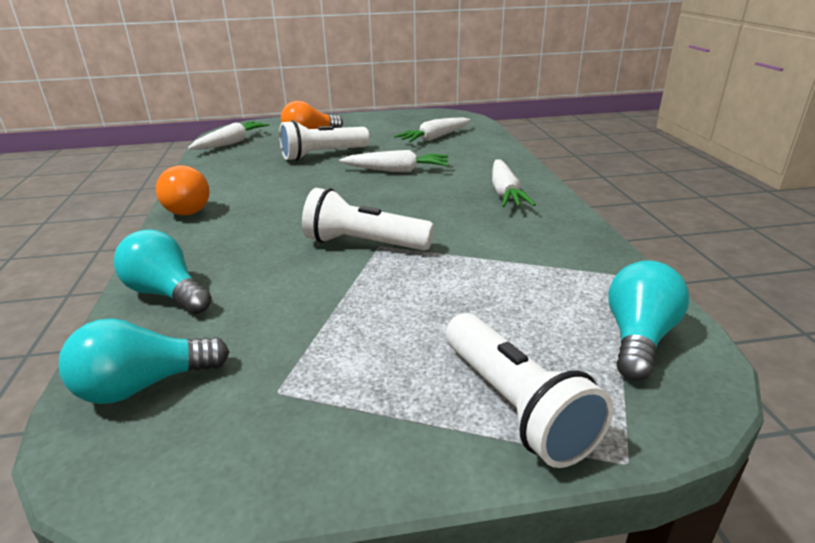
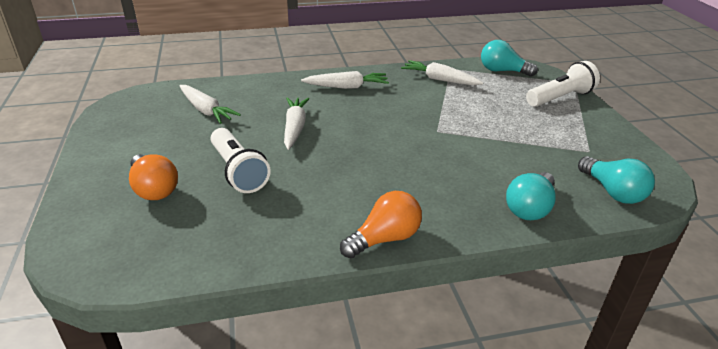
camera: 95 degrees left, 5 degrees up
white carrot [188,121,269,150] -> white carrot moved to [401,60,483,86]
white flashlight [302,188,434,251] -> none

